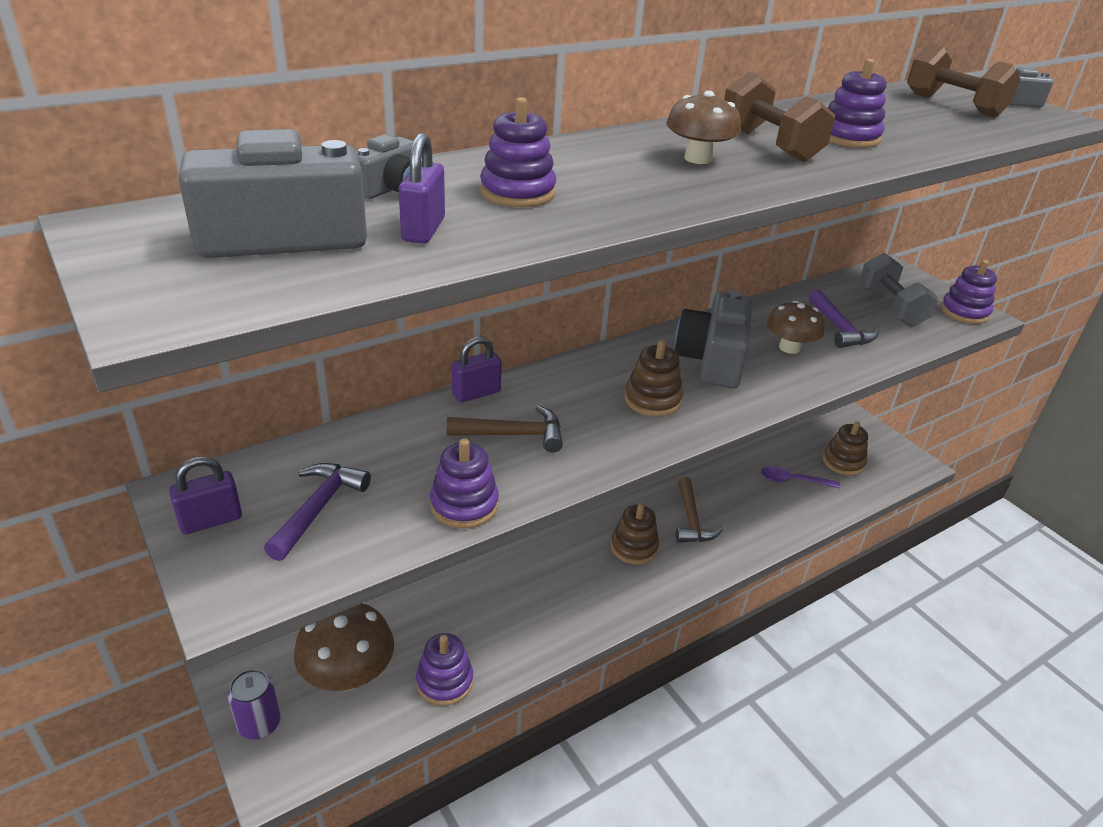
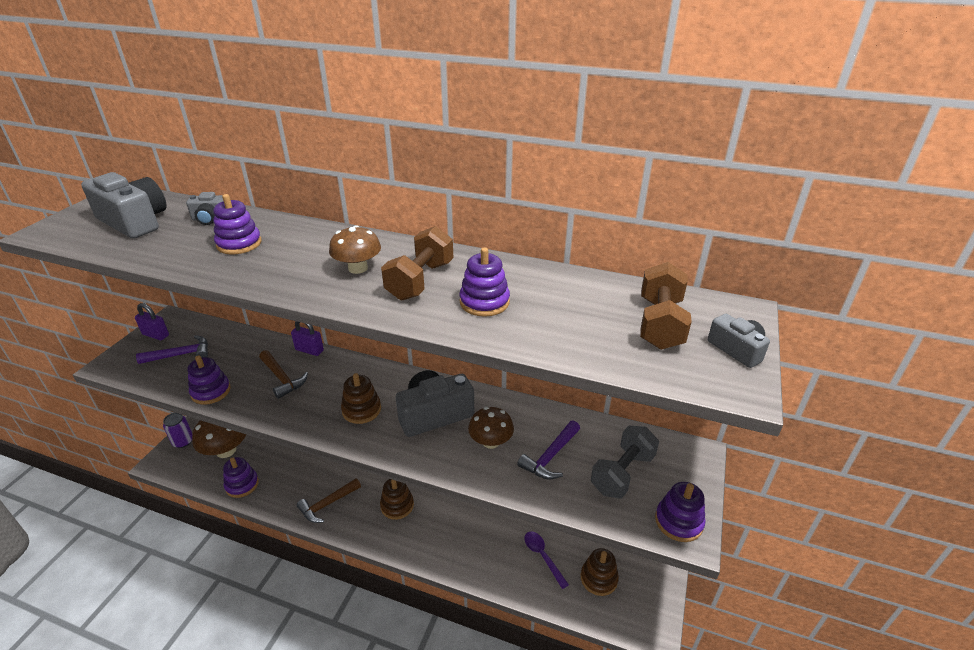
camera: 55 degrees right, 0 degrees up
purple padlock [399,133,445,243] -> none
brown hammer [676,477,723,543] -> brown hammer moved to [297,478,361,523]

